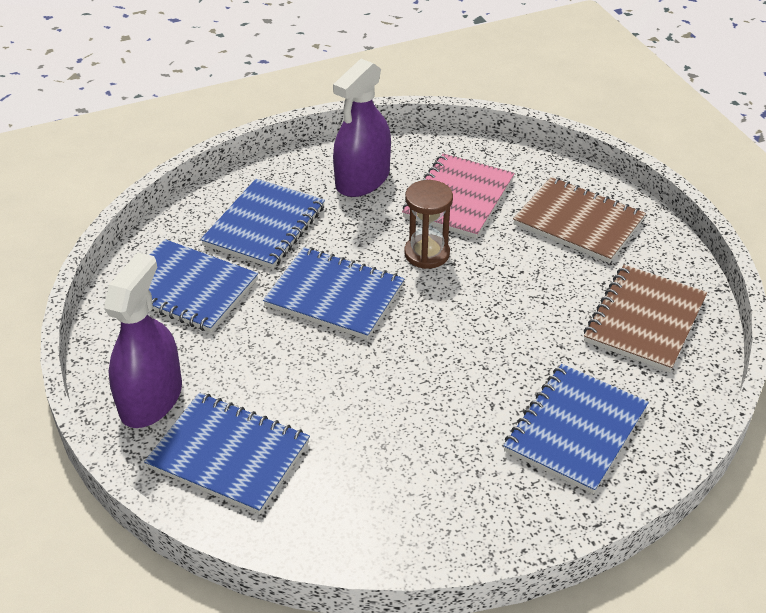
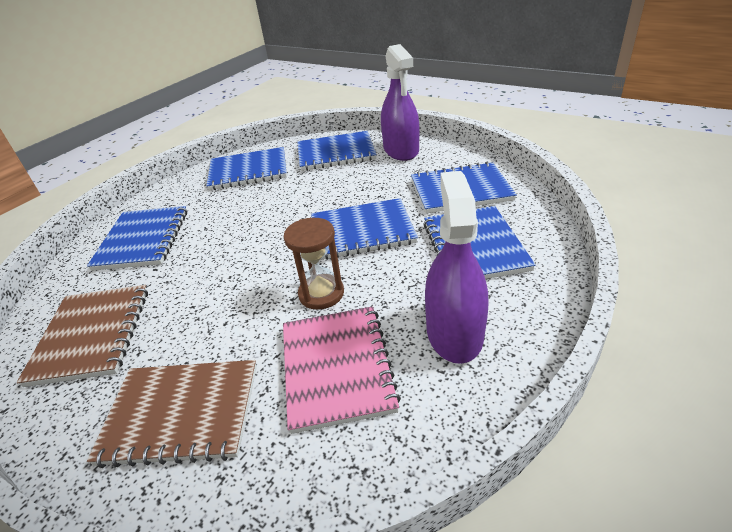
camera: 150 degrees right, 5 degrees down
none -> blue notebook [206,147,287,190]

